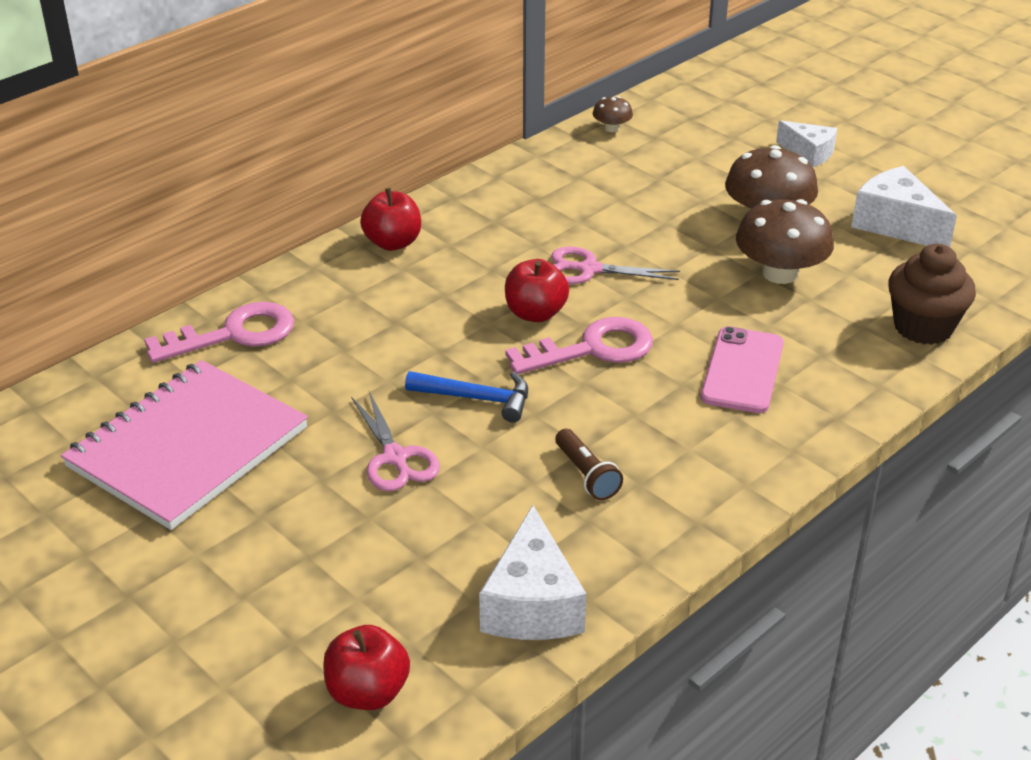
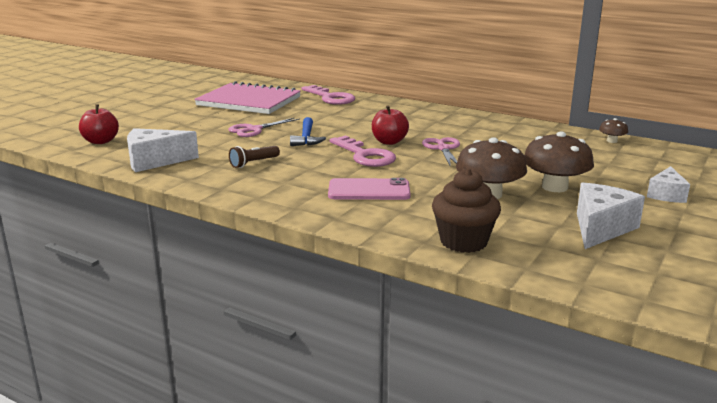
camera: 75 degrees right, 15 degrees down
red apple [360,188,421,251] -> none

